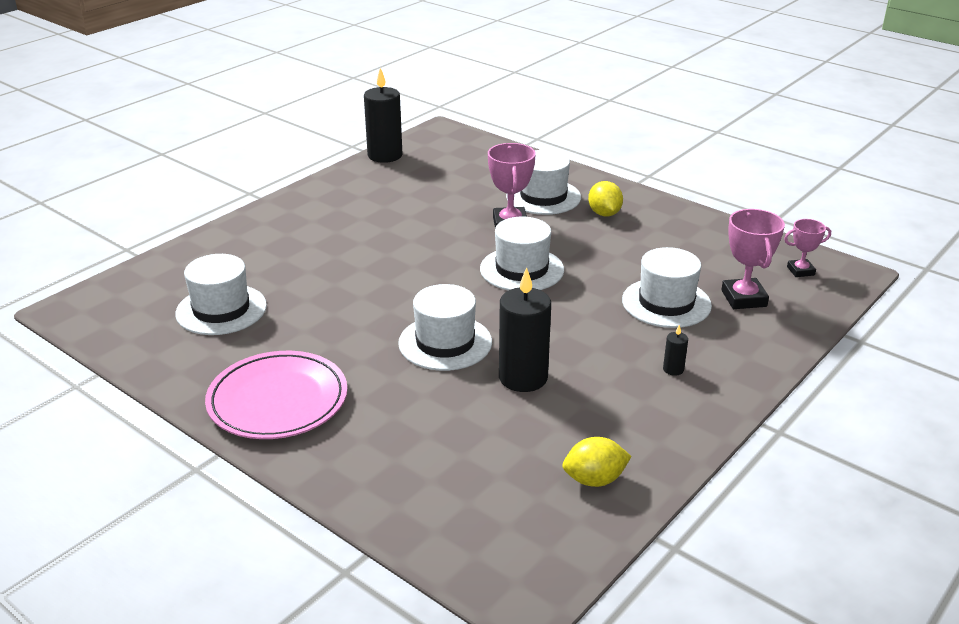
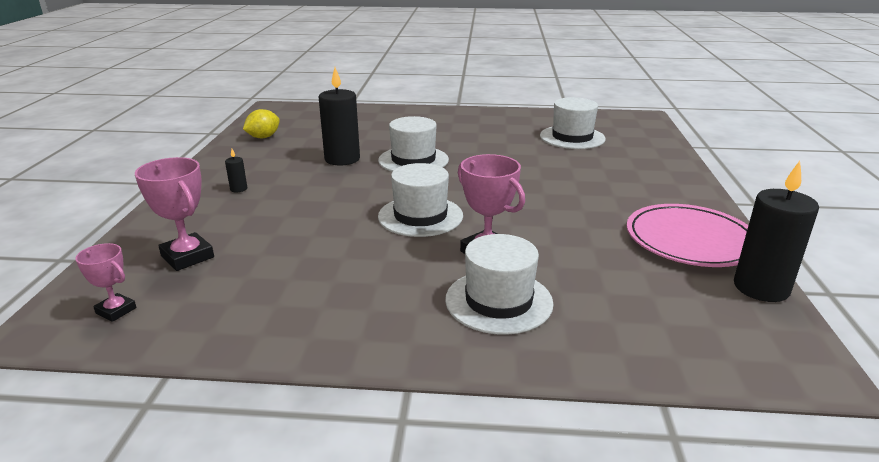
camera: 145 degrees right, 5 degrees down
pink plate [205,351,347,439] -> pink plate moved to [627,204,748,267]
yellow lemon [588,181,623,217] -> none
white hat [622,247,712,328] -> none
pink trophy [784,219,831,277] -> pink trophy turned 75 degrees clockwise [75,243,136,322]

